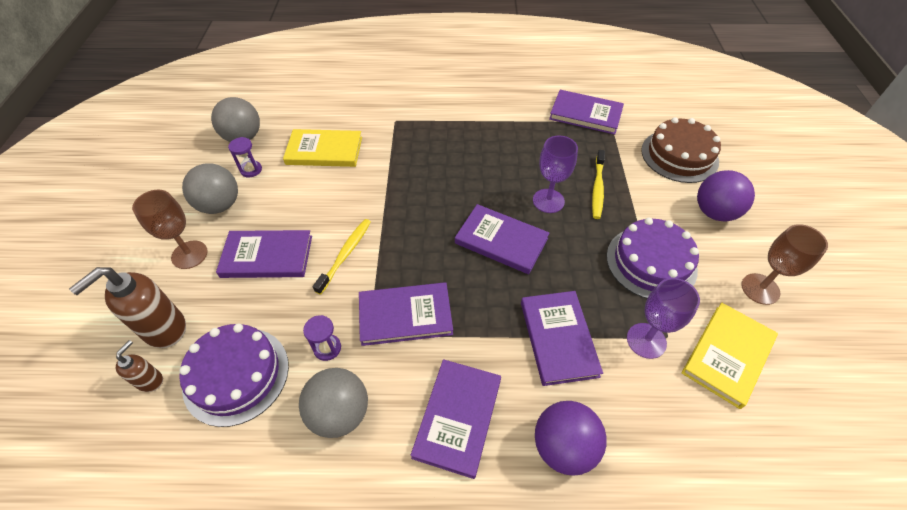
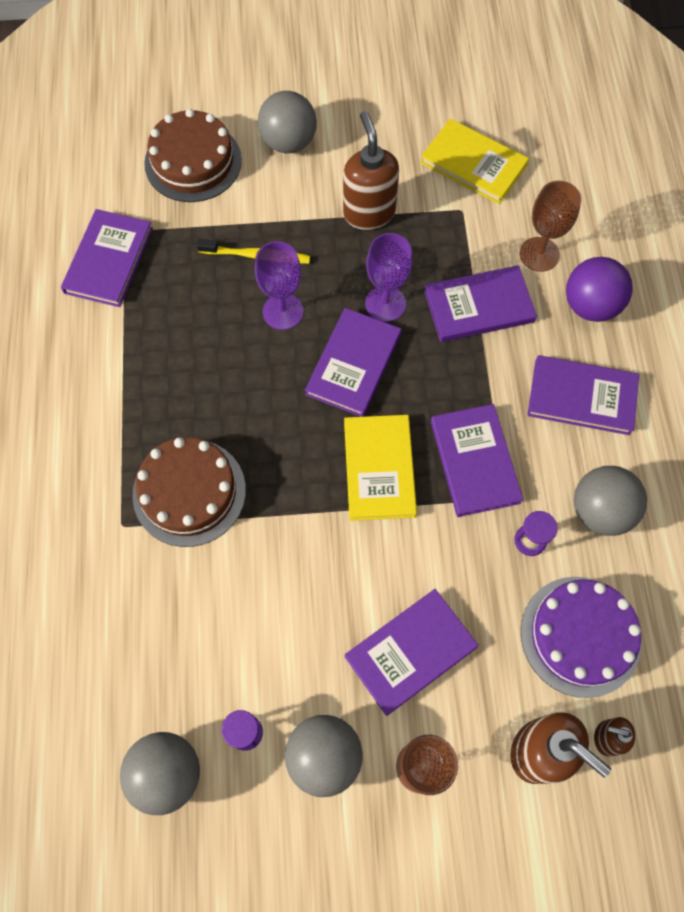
camera: 95 degrees left, 15 degrees up
purple book [216,230,312,278] -> purple book turned 60 degrees clockwise [345,589,478,716]
yellow book [283,129,362,167] -> yellow book moved to [344,415,417,521]
yellow toothbrush [313,219,371,295] -> none
purple cake [607,218,699,299] -> brown soap dispenser [343,111,399,230]
purple goblet [627,278,700,359] -> purple goblet moved to [365,233,413,322]
purple ball [697,170,755,221] -> grey ball [258,91,317,153]
brown goblet [741,224,828,305] -> brown goblet moved to [520,181,581,272]
none -> brown cake [132,437,246,547]

